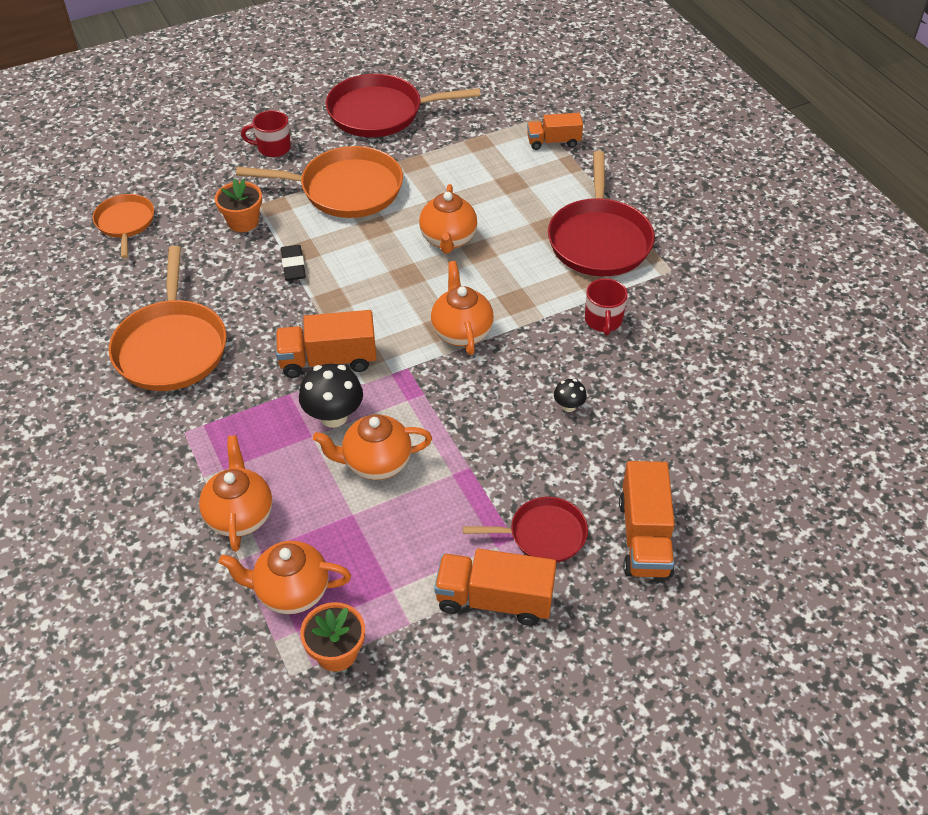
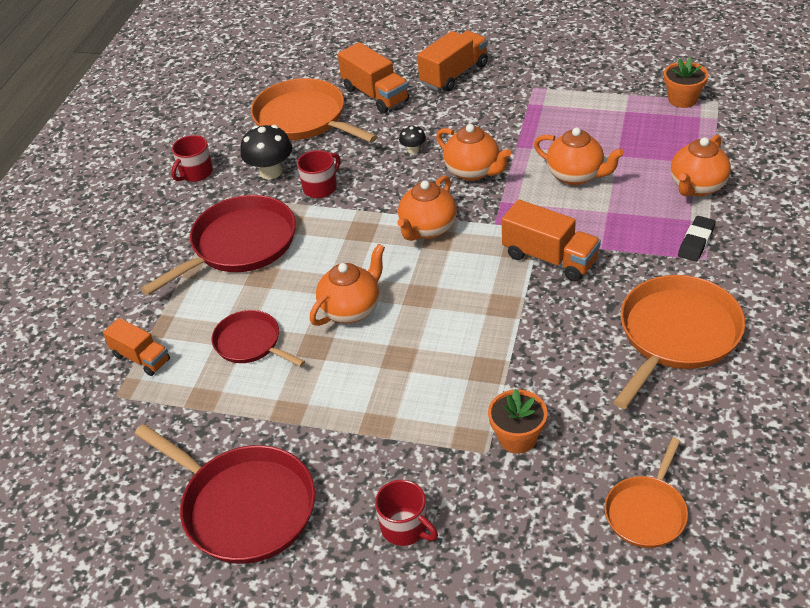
camera: 135 degrees left, 5 degrees down
orange teapot [219,541,351,614] -> orange teapot moved to [436,124,511,181]
orange pan [236,146,403,218] -> orange pan moved to [251,78,377,143]
black eraser [281,245,306,281] -> black eraser moved to [678,216,716,262]
black mushroom [299,364,363,428] -> black mushroom moved to [241,125,292,179]
orange truck [434,549,556,626] -> orange truck moved to [338,42,409,113]
red pan [463,497,588,563] -> red pan moved to [212,310,305,367]
none -> red mug [171,135,213,182]

